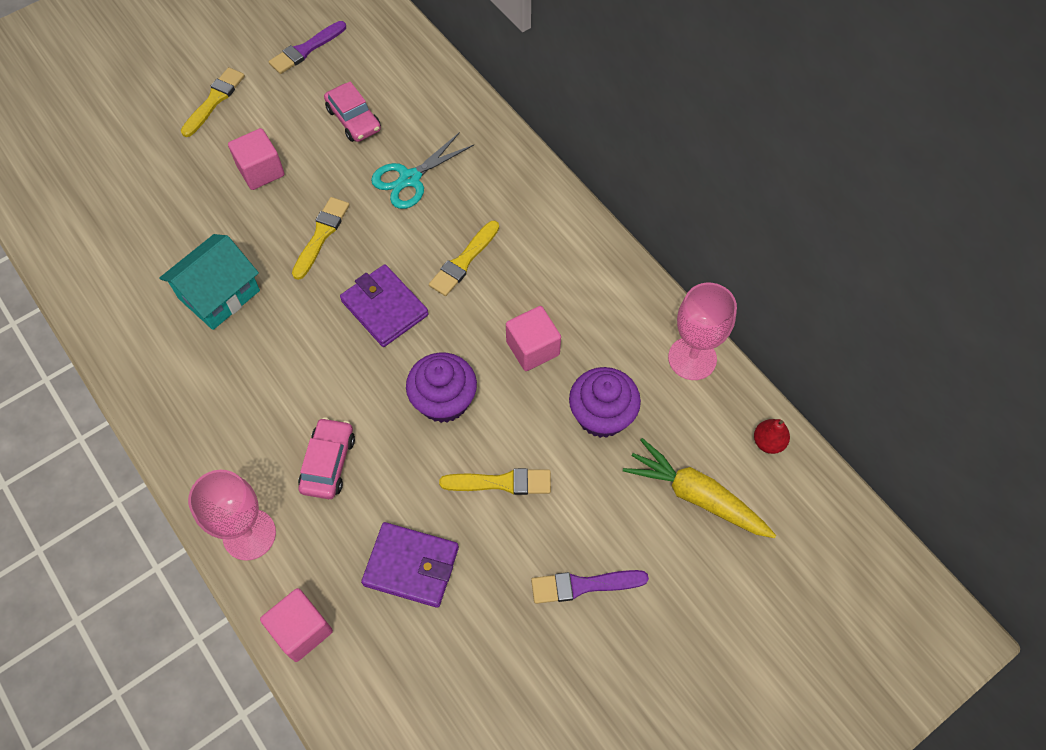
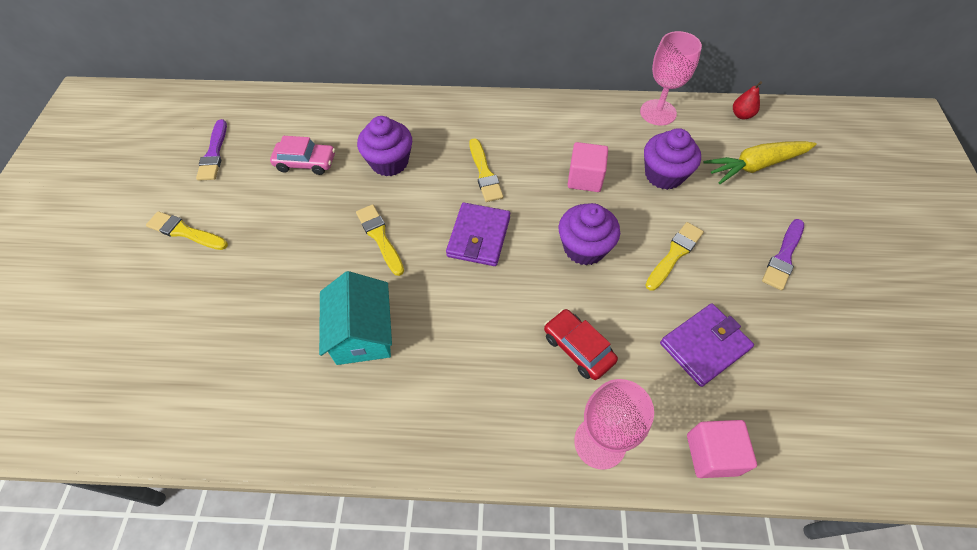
camera: 50 degrees left, 5 degrees down
yellow brush [181,67,245,137] -> yellow brush turned 45 degrees counterclockwise [146,211,228,250]
pink cube [228,128,285,190] -> none
pink car [298,417,355,499] -> red car [544,309,618,380]
purple wallet [340,264,429,347] -> purple wallet turned 75 degrees counterclockwise [446,202,510,266]
turquoise scissors [371,132,474,209] -> purple cupcake [357,116,412,176]

